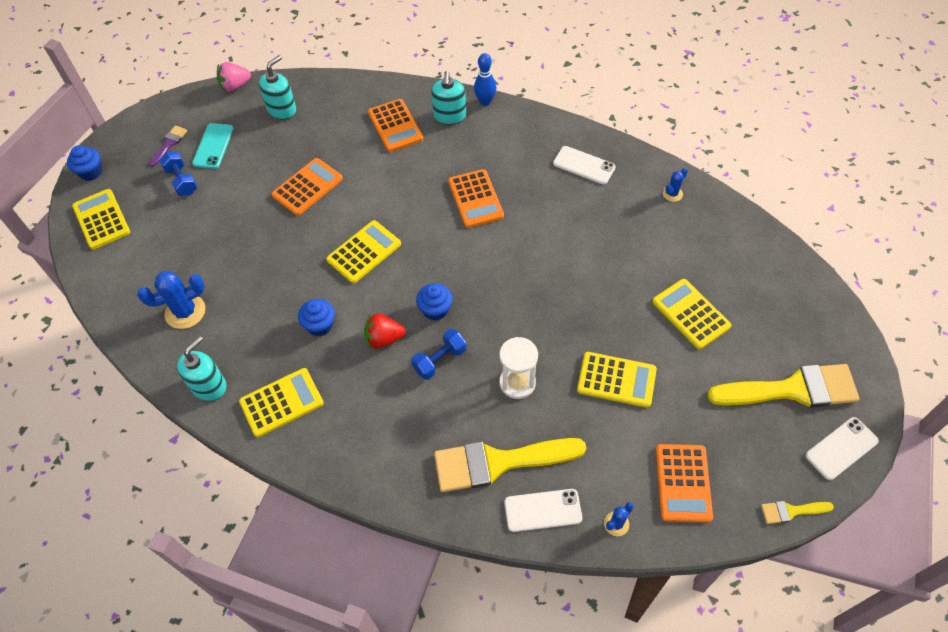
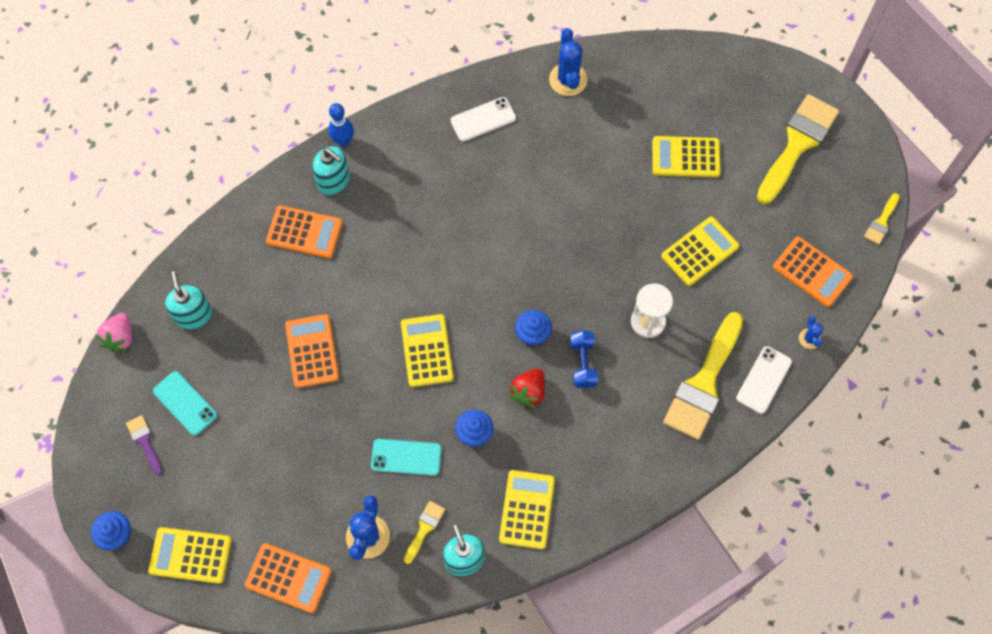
camera: 55 degrees left, 10 degrees up
blue dumbbell [159,152,197,196] -> none
orange calculator [448,169,504,228] -> orange calculator moved to [245,543,332,613]
blue cactus [663,168,688,202] -> blue cactus [549,28,588,96], size x1.89
white phone [805,417,879,480] -> none
none -> turquoise phone [371,439,442,476]
none -> yellow brush [404,501,445,564]

